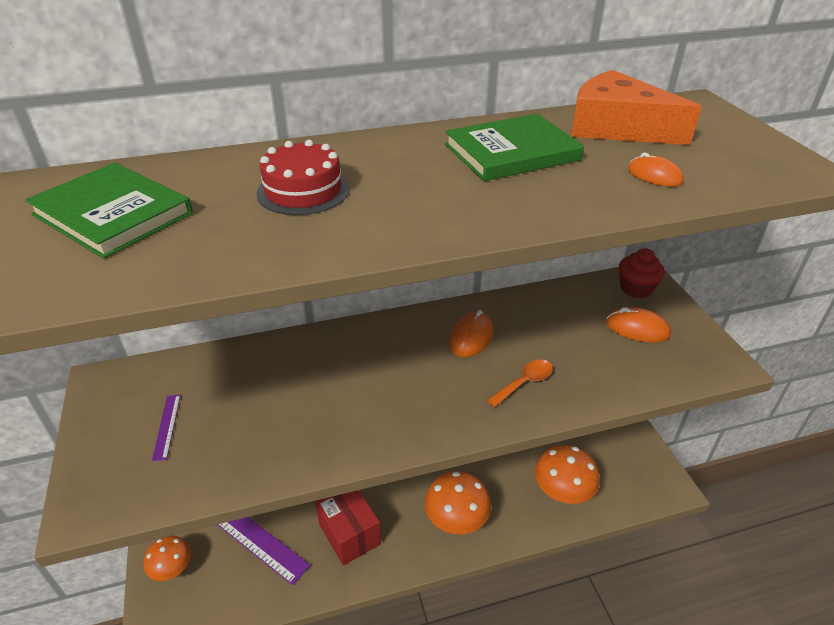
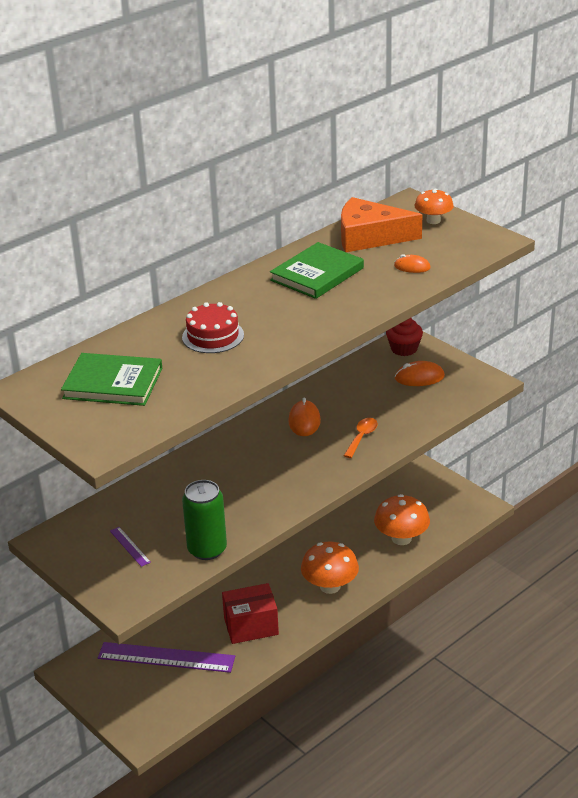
camera: 25 degrees left, 5 degrees down
orange mushroom [144,536,191,581] -> orange mushroom moved to [414,189,454,224]
red box [315,490,381,566] -> red box turned 45 degrees counterclockwise [222,583,279,644]
none -> green can [182,480,227,560]

